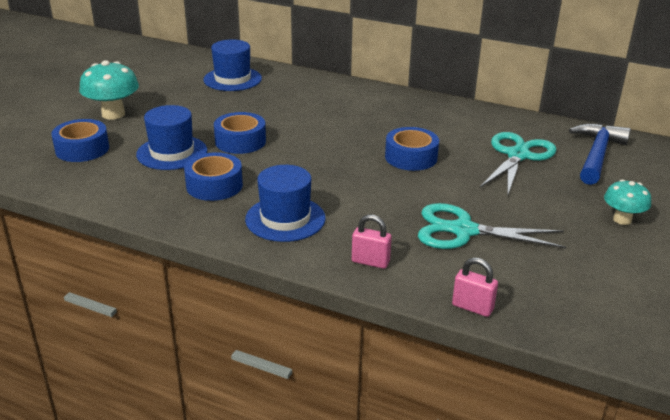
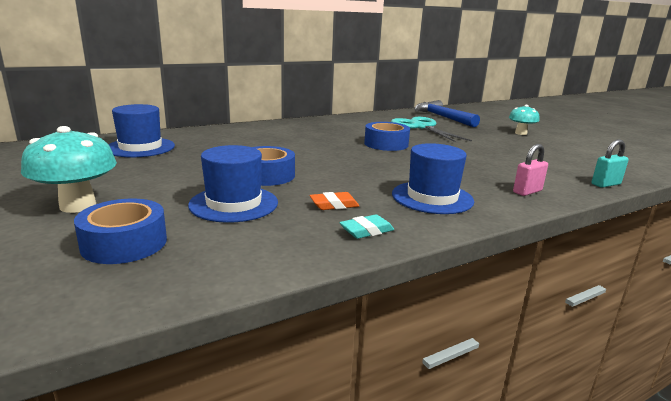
camera: 55 degrees left, 10 degrees down
blue tape [184,152,243,201] -> orange eraser [310,192,359,210]
turquoise scissors [418,203,566,249] -> none
pink padlock [452,257,498,317] -> turquoise padlock [592,139,629,188]
none -> turquoise eraser [340,214,394,239]

